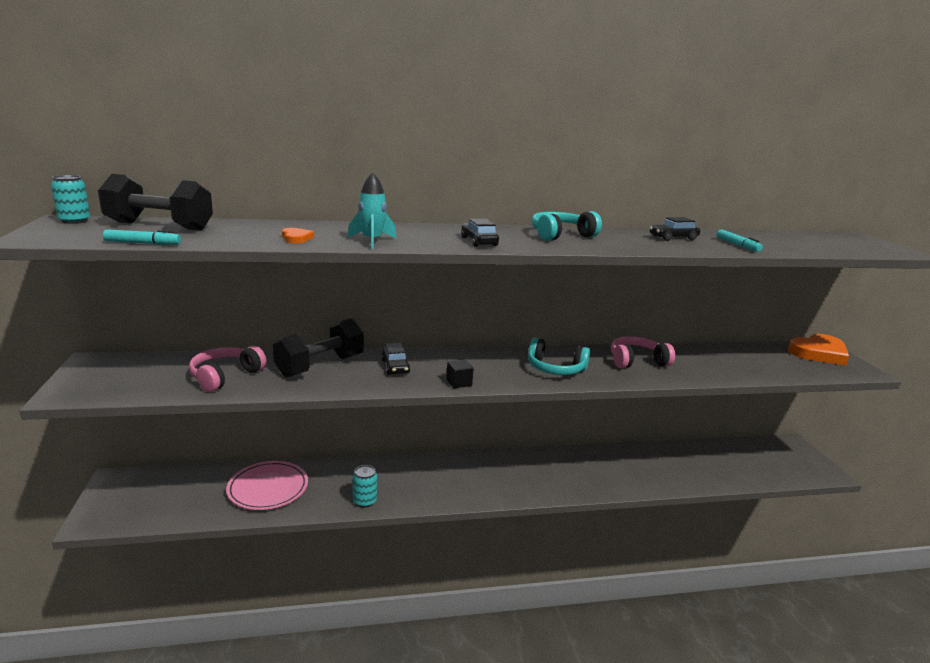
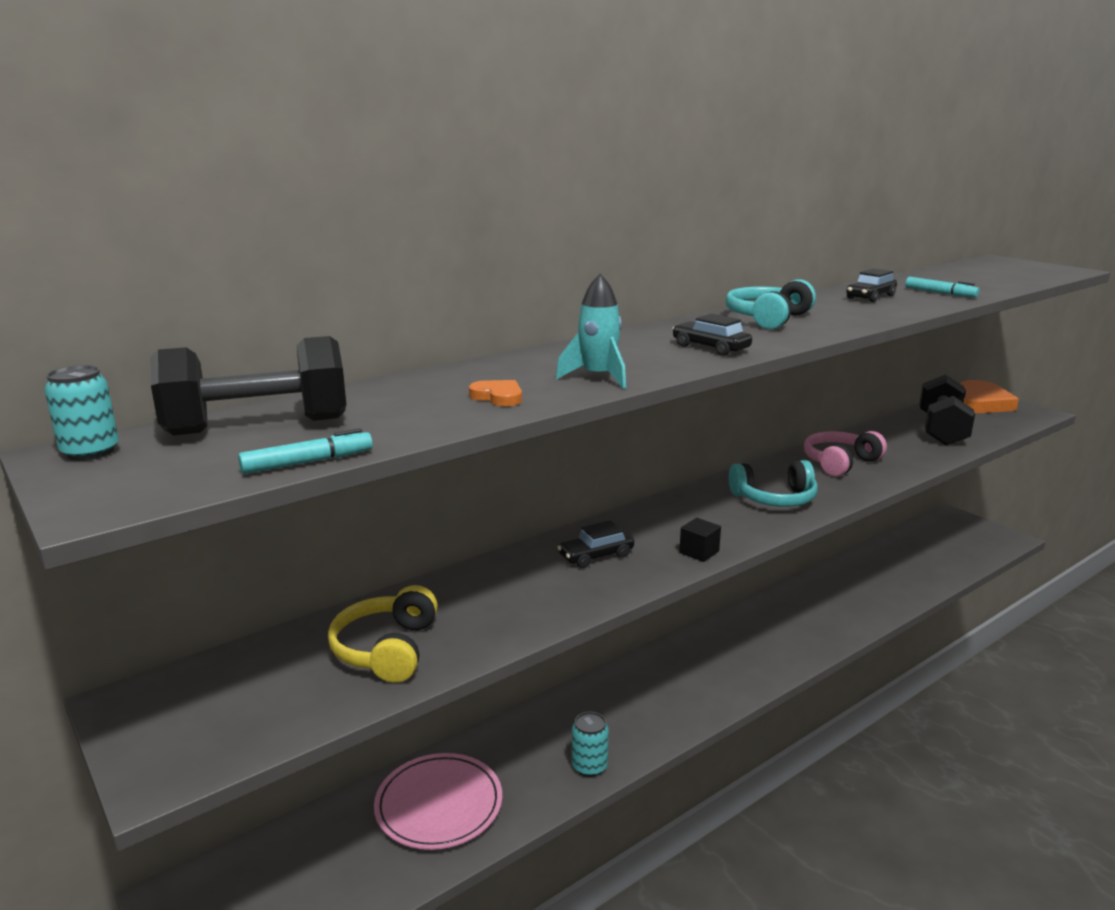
camera: 25 degrees left, 0 degrees up
pink headphones [189,346,266,392] -> yellow headphones [328,585,438,683]
black dumbbell [273,318,364,377] -> black dumbbell moved to [919,374,975,446]
black car [381,343,410,375] -> black car turned 105 degrees clockwise [558,520,634,568]

